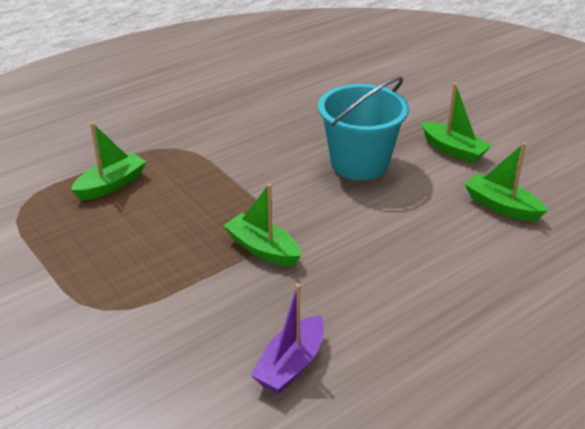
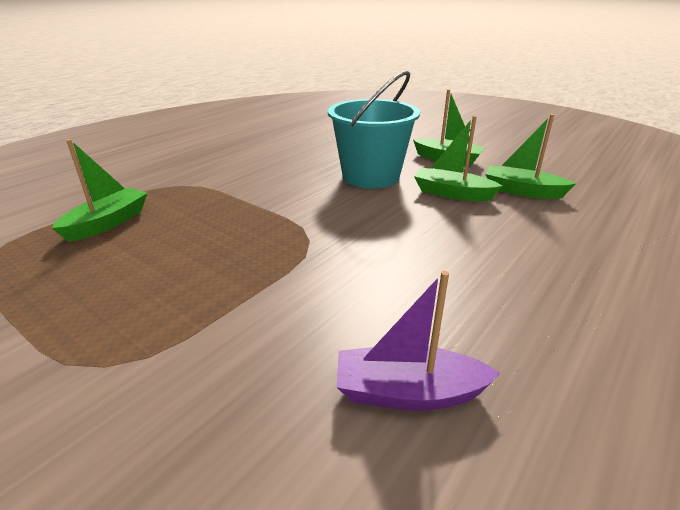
camera: 15 degrees left, 5 degrees down
green boat [223,184,301,266] -> green boat moved to [414,116,502,201]
purple boat [250,284,324,394] -> purple boat turned 75 degrees clockwise [337,271,500,411]

